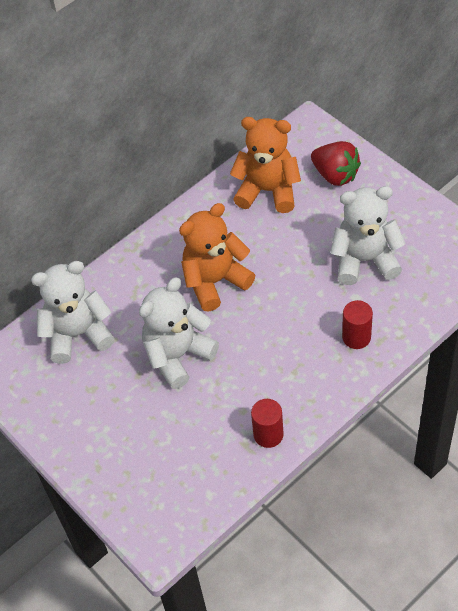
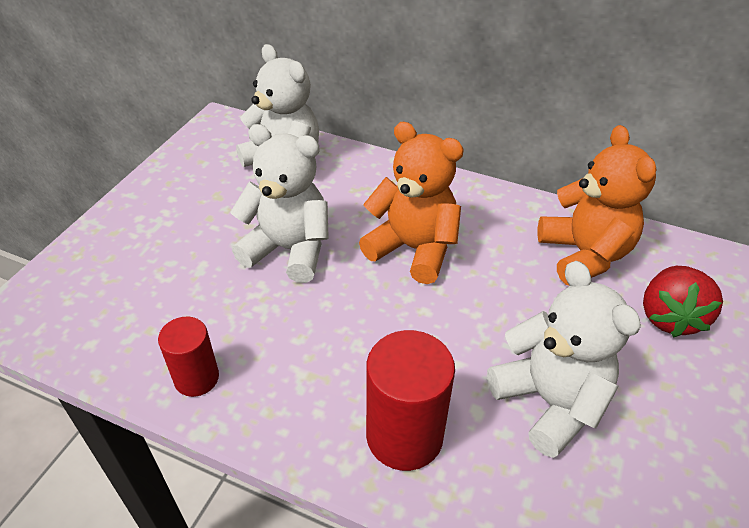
camera: 60 degrees right, 10 degrees down
red cylinder [342,300,373,349] -> red cylinder [366,330,455,471], size x1.62

